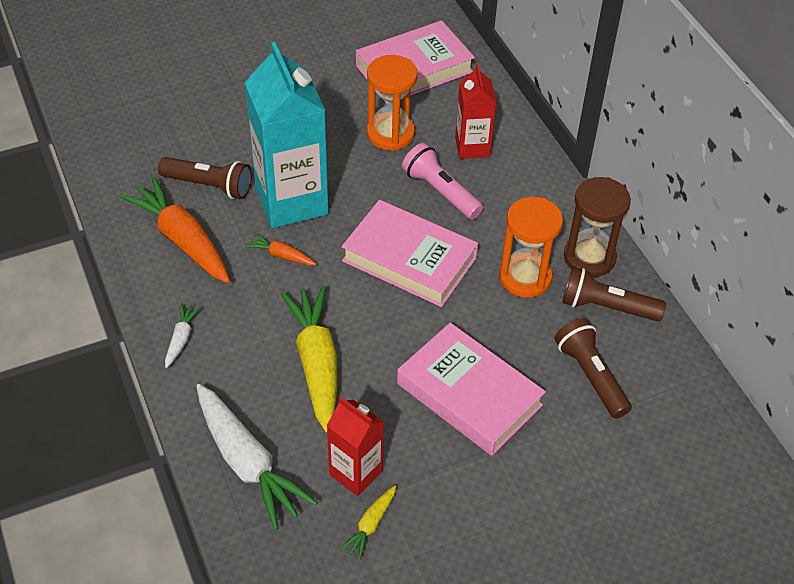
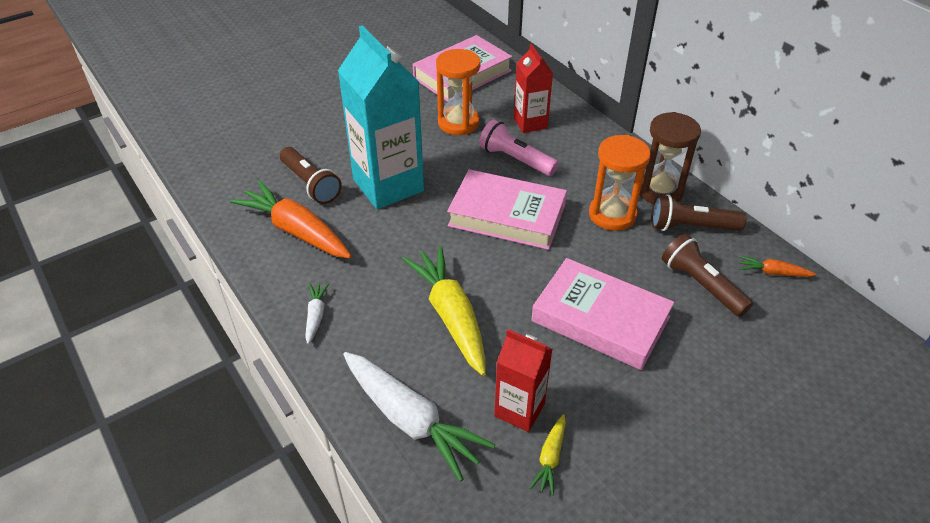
camera: 10 degrees left, 5 degrees down
brown flashlight [158,157,252,199] -> brown flashlight turned 45 degrees clockwise [280,147,342,204]
orange carrot [245,233,316,265] -> orange carrot moved to [739,256,816,277]

